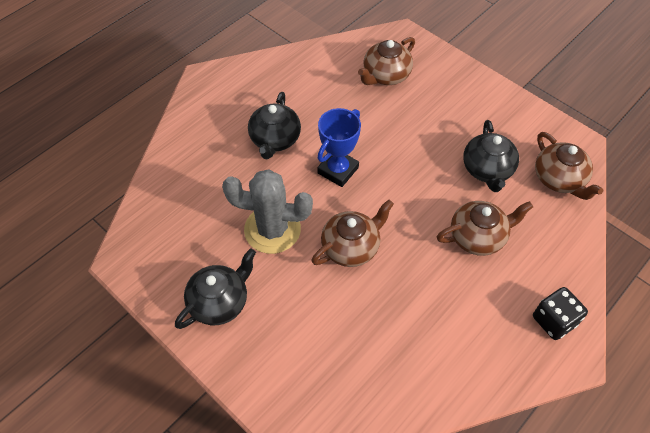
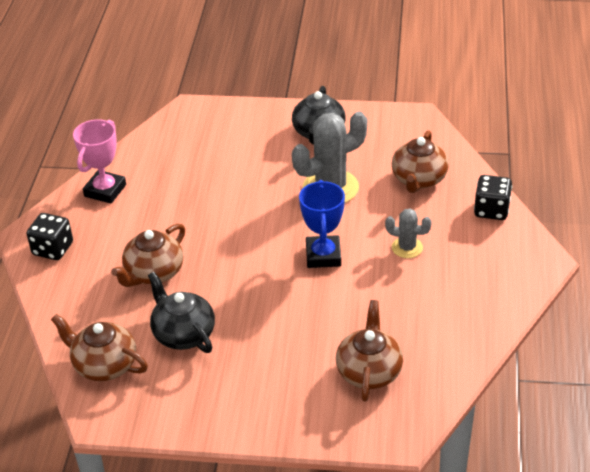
camera: 145 degrees right, 15 degrees down
black teapot [248,92,301,159] -> grey cactus [385,209,432,258]
brown teapot [312,200,394,267] -> brown teapot moved to [392,130,449,193]
none -> pink trophy [73,119,126,204]
none -> black dice [474,175,512,220]

